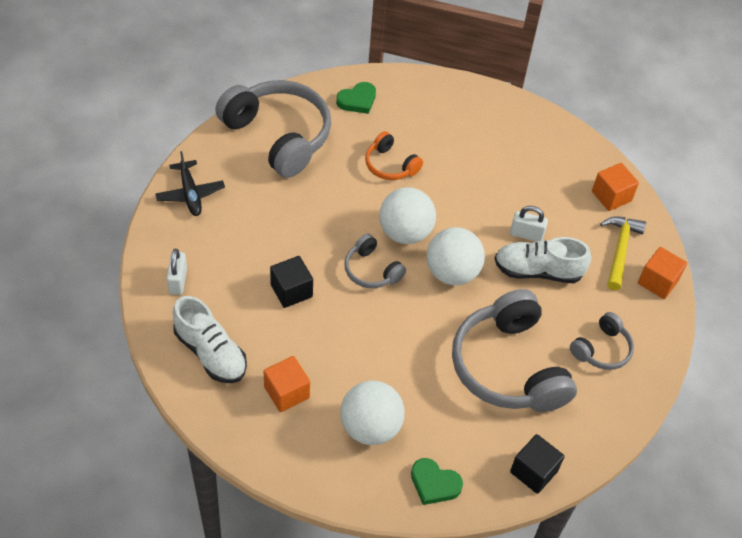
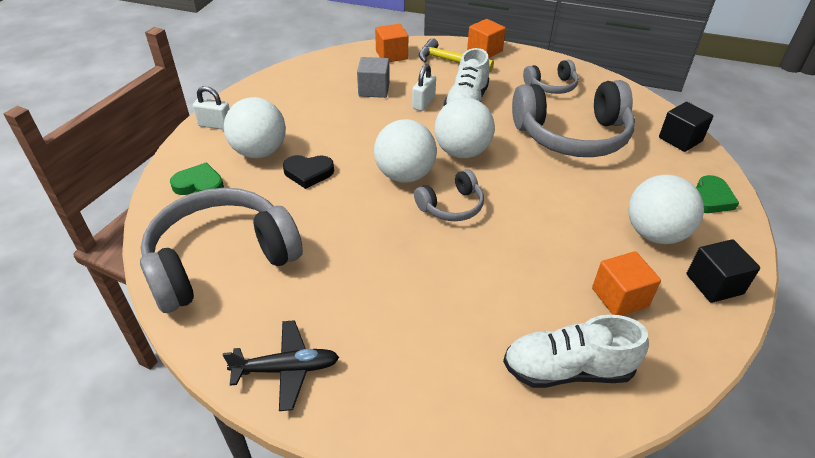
camera: 75 degrees left, 10 degrees down
white padlock [167,249,187,295] -> white padlock moved to [193,86,229,130]
white shoe [173,296,247,383] -> white shoe turned 150 degrees counterclockwise [503,315,649,388]
black cube [270,256,313,308] -> black cube moved to [687,239,760,303]
green heart [336,82,376,114] -> green heart turned 60 degrees counterclockwise [170,162,224,195]
orange headphones [365,131,423,180] -> black heart [283,155,334,189]
grey headphones [570,312,634,370] -> grey headphones turned 105 degrees clockwise [523,60,579,94]
none -> white ball [224,97,286,158]
none -> grey cube [357,57,390,98]

